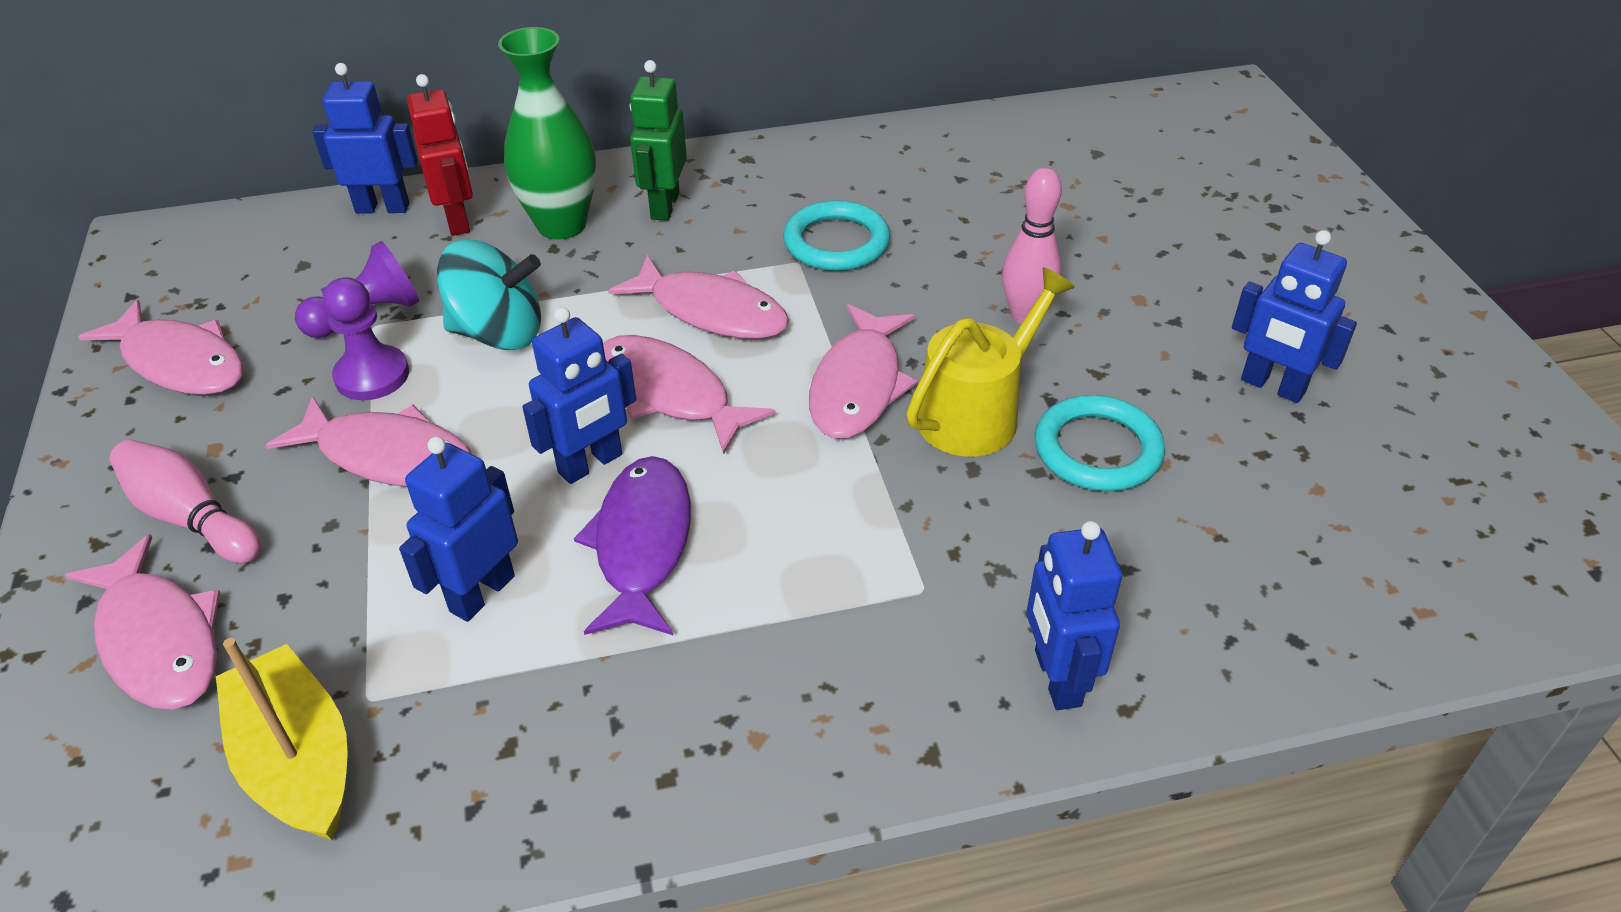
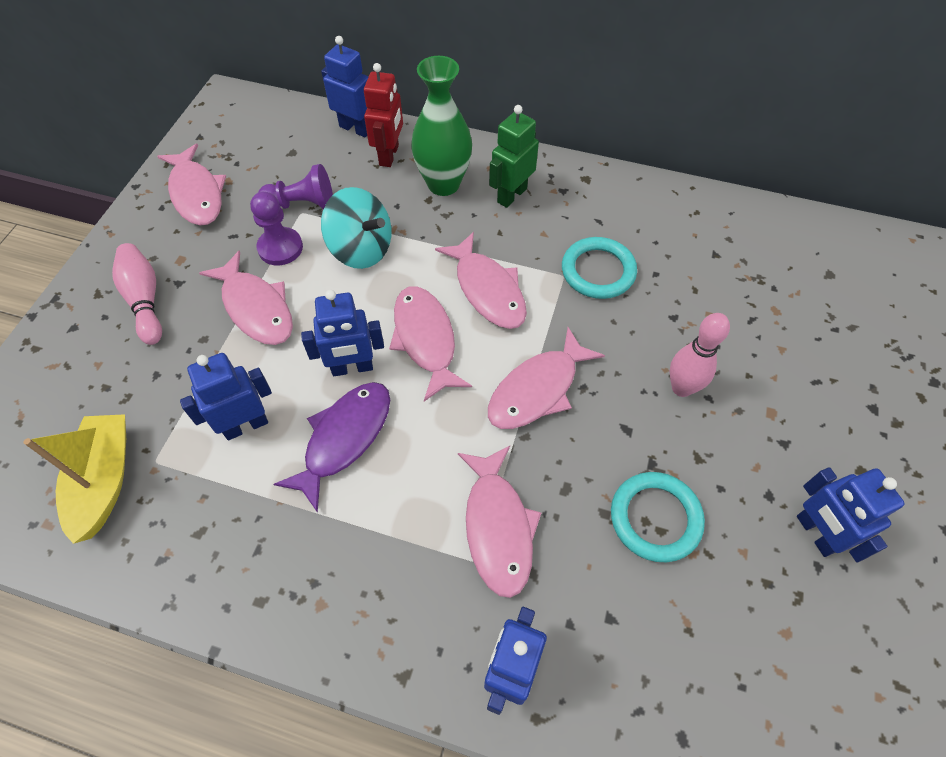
camera: 30 degrees right, 15 degrees up
pink fish [65,534,220,709] -> pink fish moved to [458,446,541,598]
yellow watering can [906,267,1075,457] -> none

